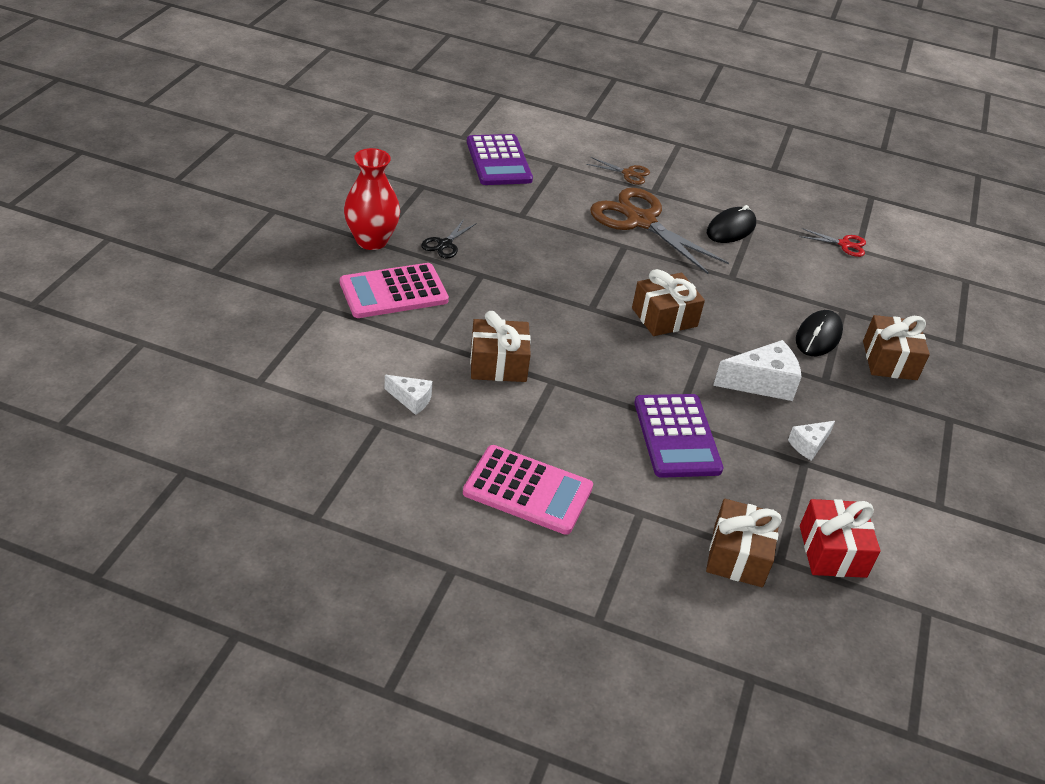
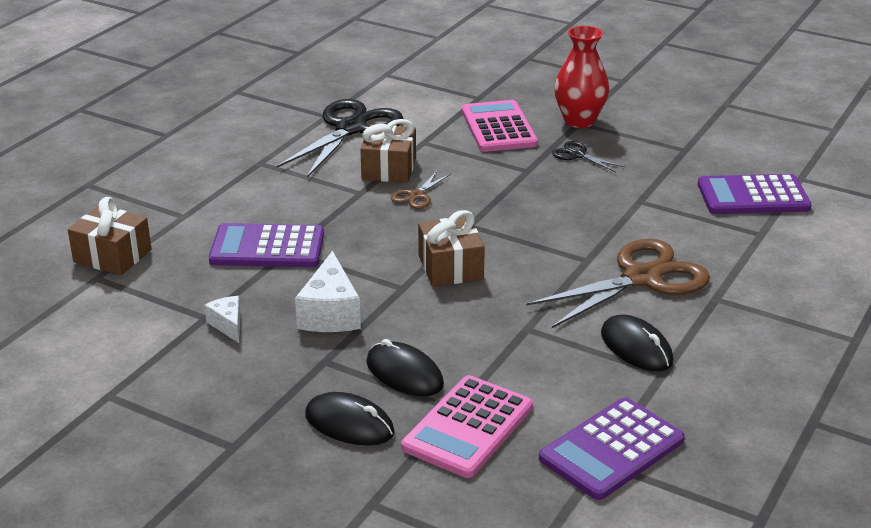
camera: 105 degrees right, 10 degrees down
white cheese [385,375,433,415] -> black scissors [277,99,403,178]
pink calculator [463,445,593,535] -> pink calculator moved to [401,375,533,478]
brown scissors [586,157,650,185] -> brown scissors moved to [391,171,451,209]
red scissors [800,228,866,257] -> purple calculator [539,397,685,500]
red gift [800,499,881,578] -> none
brown gift [863,315,930,380] -> black mouse [305,392,395,446]

